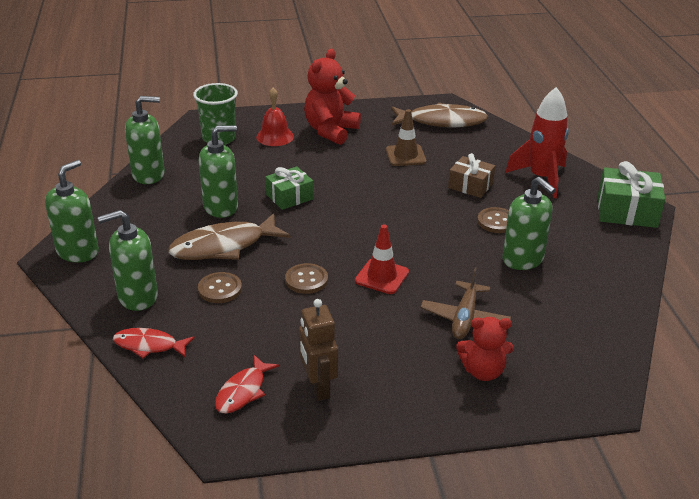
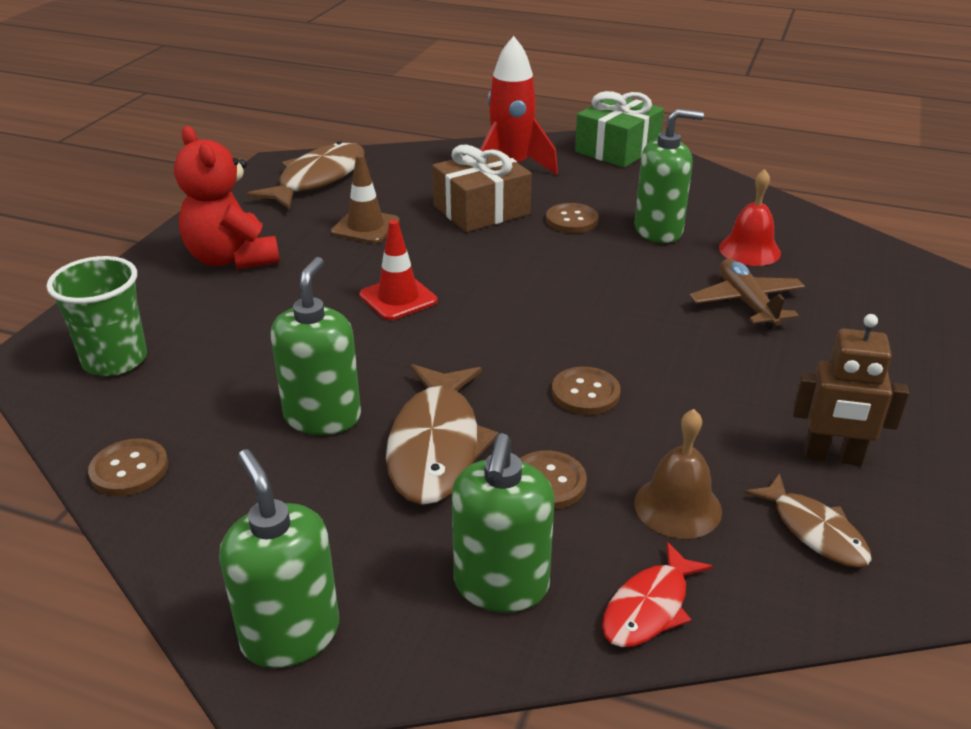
camera: 60 degrees left, 0 degrees up
green soap dispenser [125,96,165,184] -> brown button [88,438,168,496]
red fish [215,355,279,414] -> brown fish [744,473,872,568]
red bell [256,88,294,146] -> red bell moved to [719,169,781,266]
green gift [265,166,314,210] -> none
red traffic cone [355,225,409,294] -> red traffic cone moved to [359,220,438,320]
brown plane [420,268,511,339] -> brown plane turned 150 degrees counterclockwise [690,259,805,329]
brown gift [448,153,495,198] -> brown gift [432,145,532,232], size x1.50
red teddy bear [456,317,514,381] -> none
none -> brown bell [634,409,722,539]

